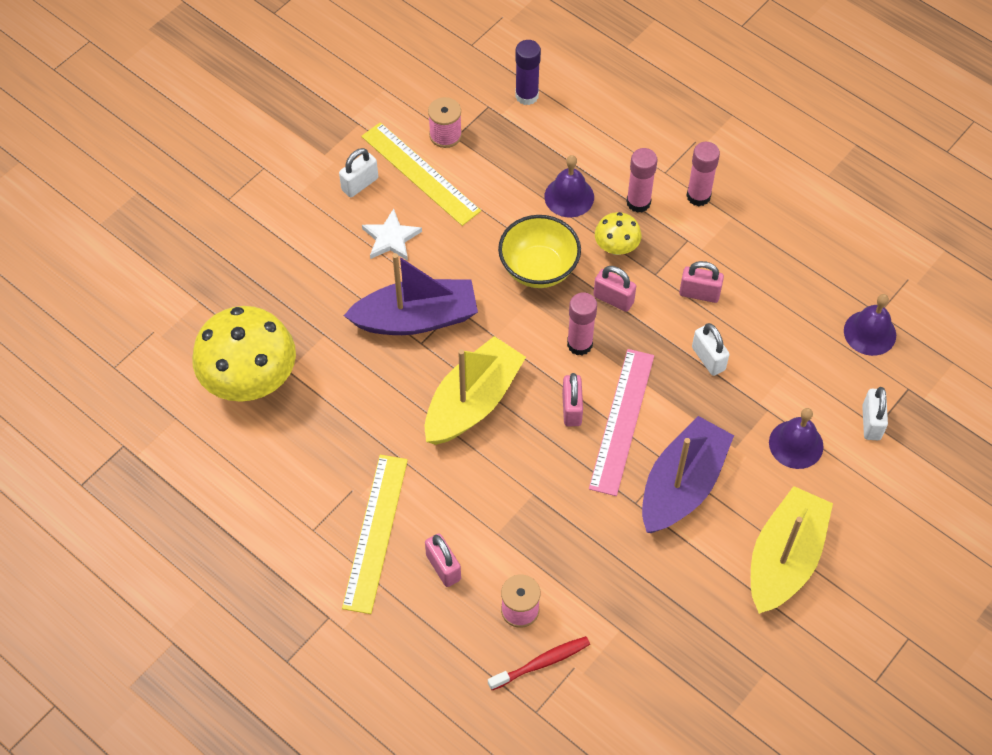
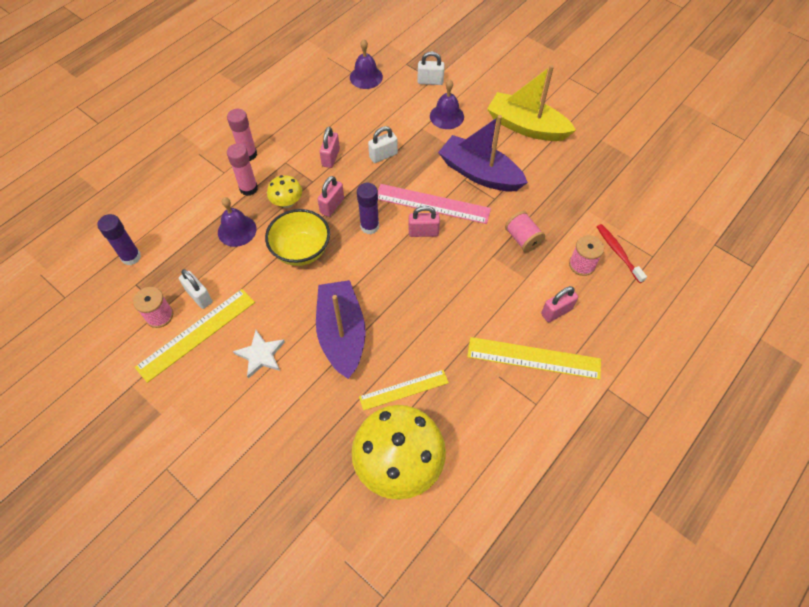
camera: 90 degrees left, 0 degrees up
white padlock [339,148,378,197] -> white padlock moved to [179,269,212,309]
yellow boat [425,336,526,445] -> none
pink glue stick [567,292,597,355] -> purple glue stick [357,183,379,234]
none -> yellow ruler [359,370,449,411]
none -> pink spool [505,211,545,252]

